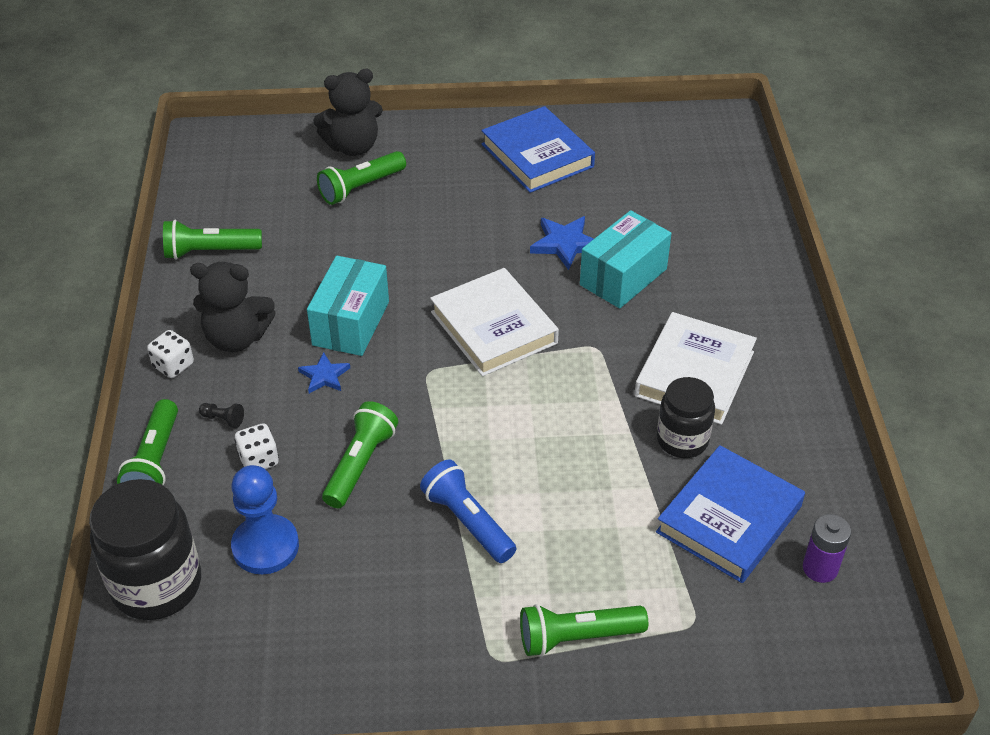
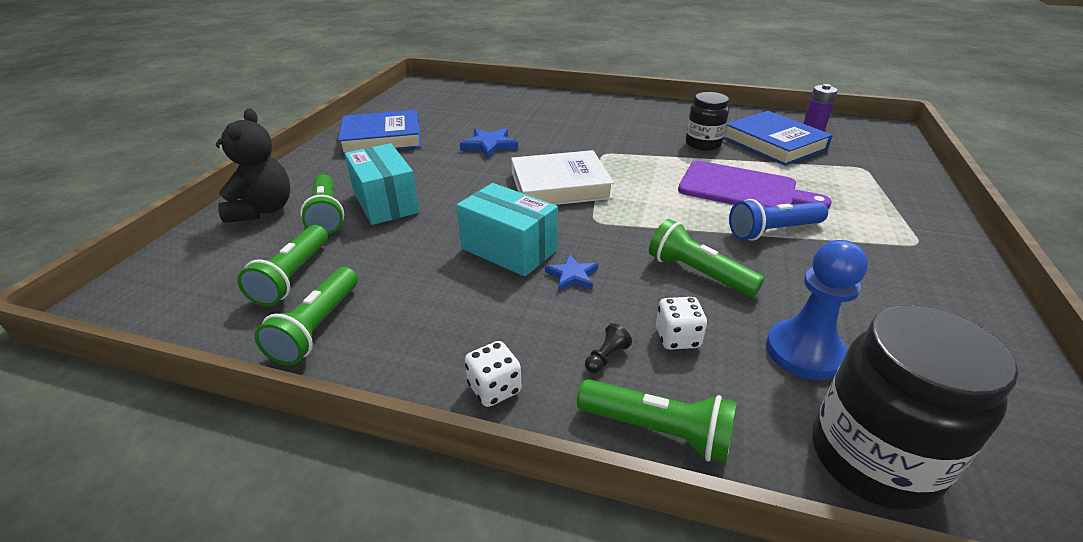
camera: 70 degrees left, 10 degrees down
black teddy bear [190,261,276,352] -> none
green flashlight [520,604,648,657] -> green flashlight moved to [238,225,328,306]
turquoise box [580,210,672,308] -> turquoise box moved to [345,143,420,225]
white book [634,312,757,425] -> none
none -> purple cutting board [678,161,832,209]

